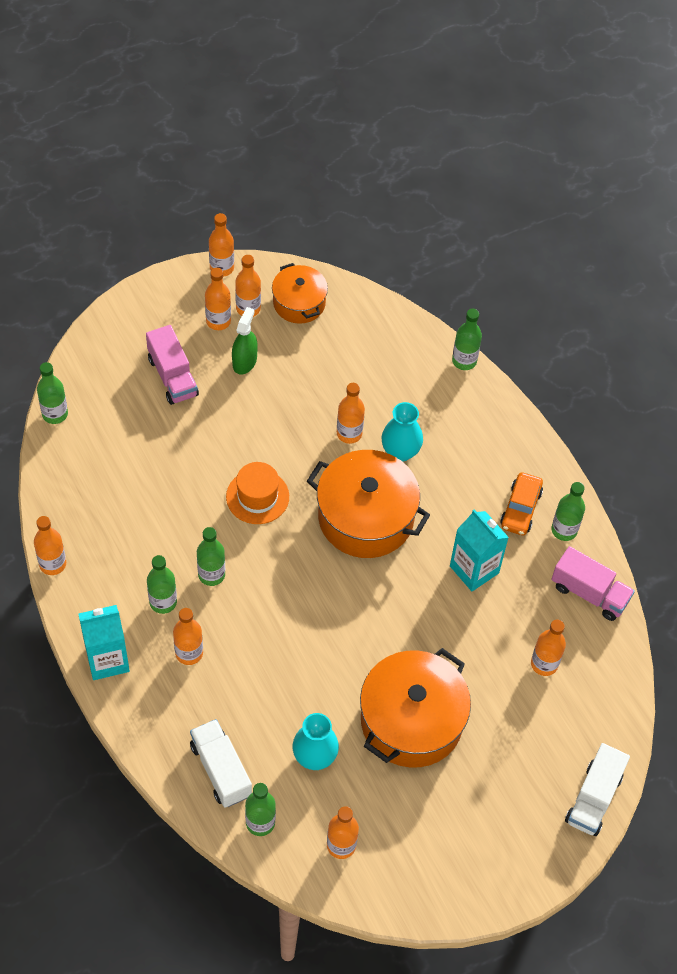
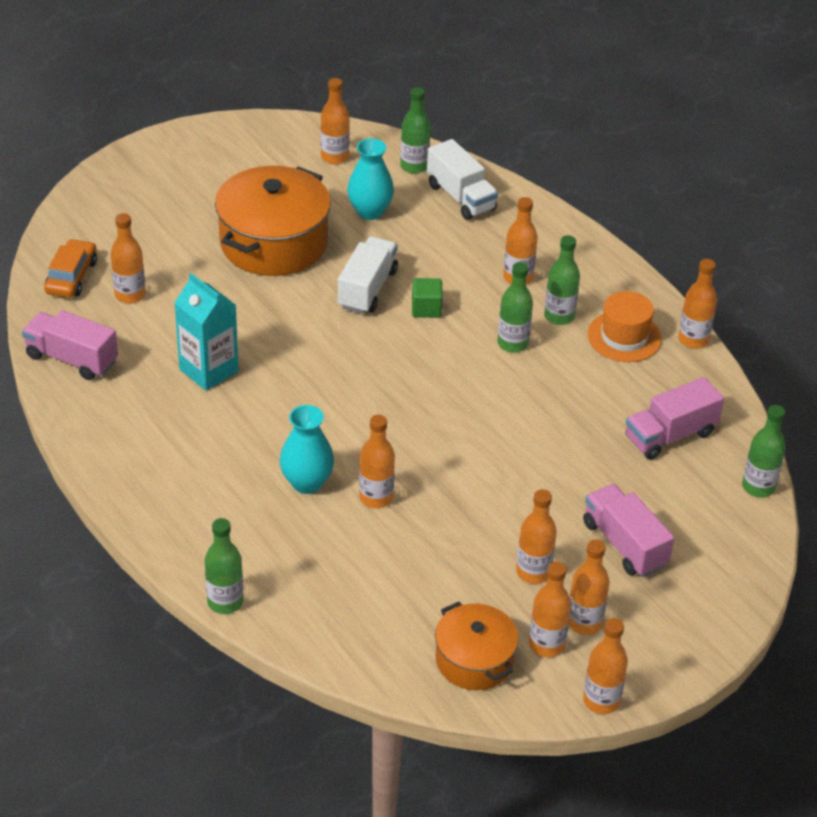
camera: 175 degrees right, 15 degrees down
turquoise carton [78,605,130,680] -> none
orange hat [226,462,289,524] -> orange hat moved to [587,291,662,362]
green spray bottle [232,307,258,375] -> orange bottle [516,489,557,584]
orange pot [307,450,430,558] -> none
orange car [500,472,543,535] -> orange car moved to [44,239,97,298]
green bottle [551,482,585,541] -> none
white truck [565,743,630,836] -> white truck moved to [338,237,398,314]
none -> green cube [412,278,443,318]
none -> pink truck [625,377,724,460]

